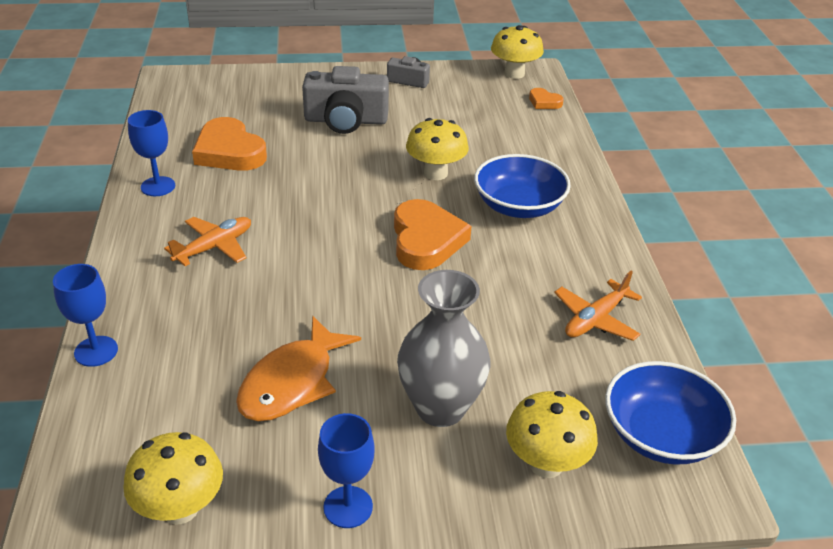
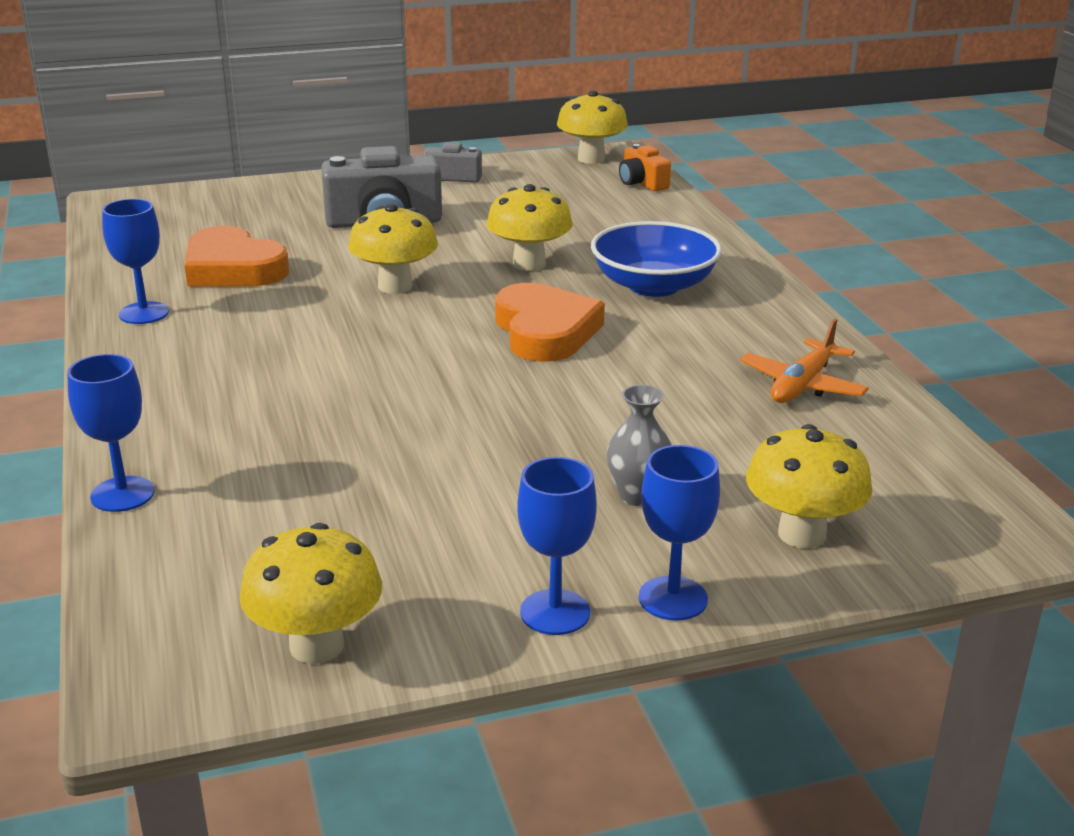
camera: 10 degrees left, 10 degrees down
orange plane [164,217,251,266] -> none
orange fish [236,316,361,421] -> none
grey vase [397,270,490,427] -> grey vase [607,385,671,506], size x0.53
orange heart [529,88,564,109] -> orange camera [619,144,671,191]
blue bowl [605,361,736,465] -> none
none -> yellow mushroom [348,204,438,294]
none -> blue goblet [639,445,720,621]

